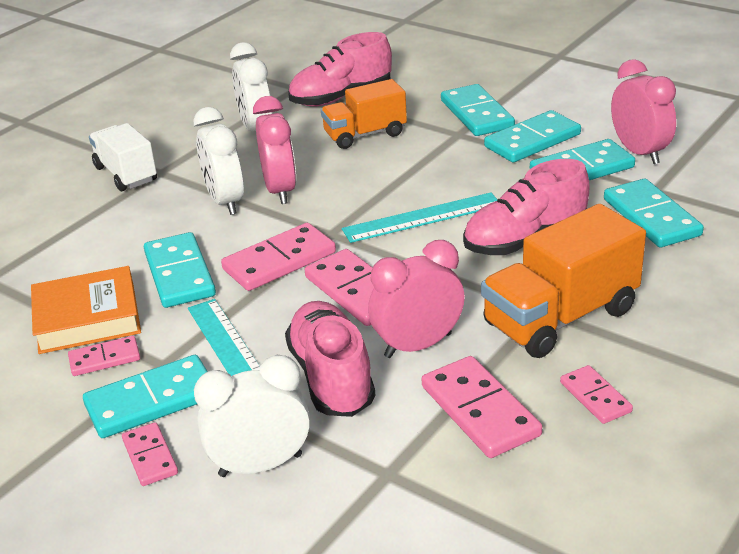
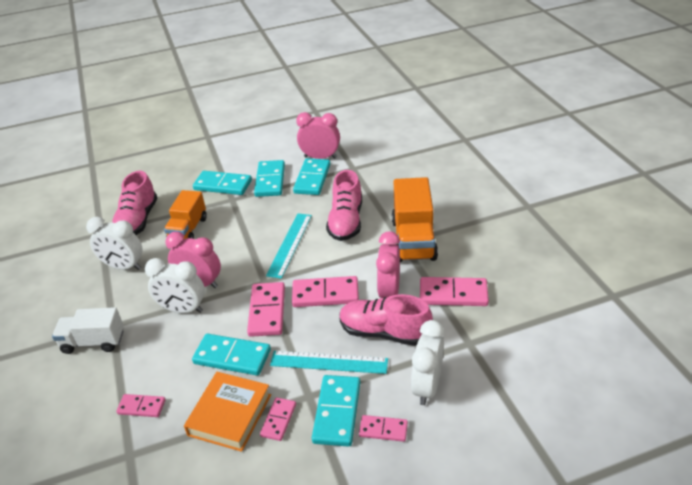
camera: 55 degrees left, 5 degrees up
pink domino [560,365,633,424] -> pink domino moved to [116,394,165,417]
turquoise domino [604,179,704,248] -> none

